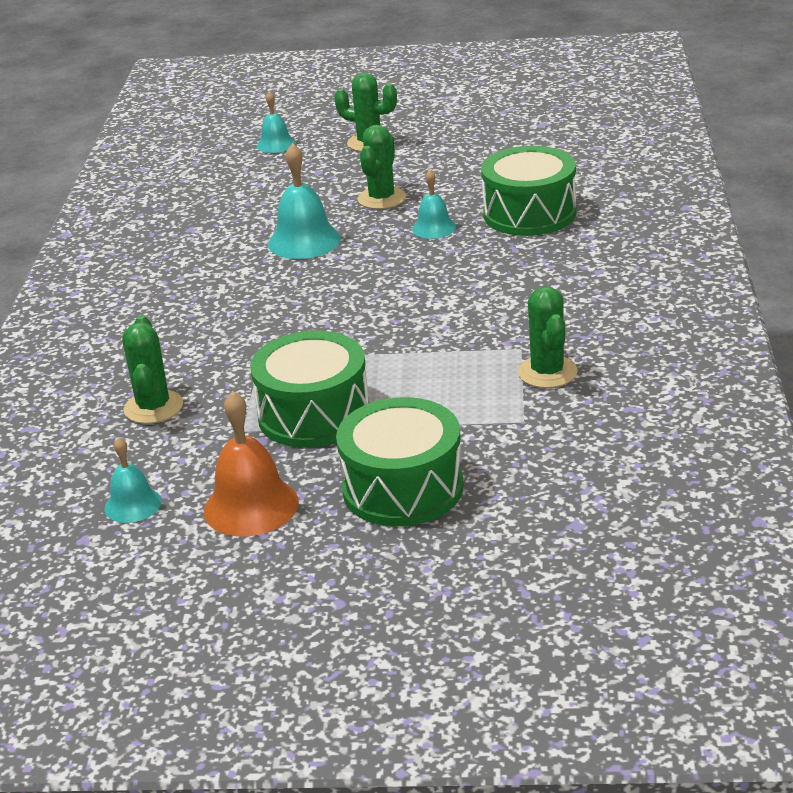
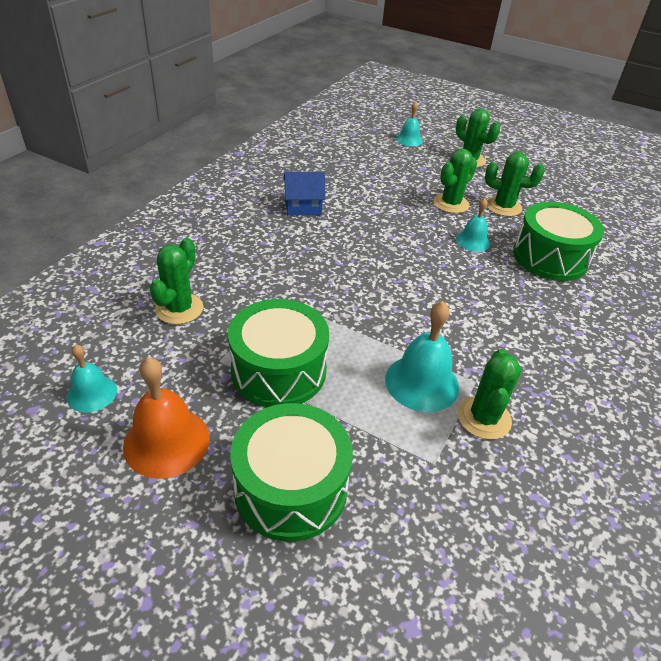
camera: 20 degrees right, 10 degrees up
turquoise bell [268,143,341,259] -> turquoise bell moved to [385,301,459,412]
none -> blue house [283,172,326,215]
none -> green cactus [485,152,545,217]

